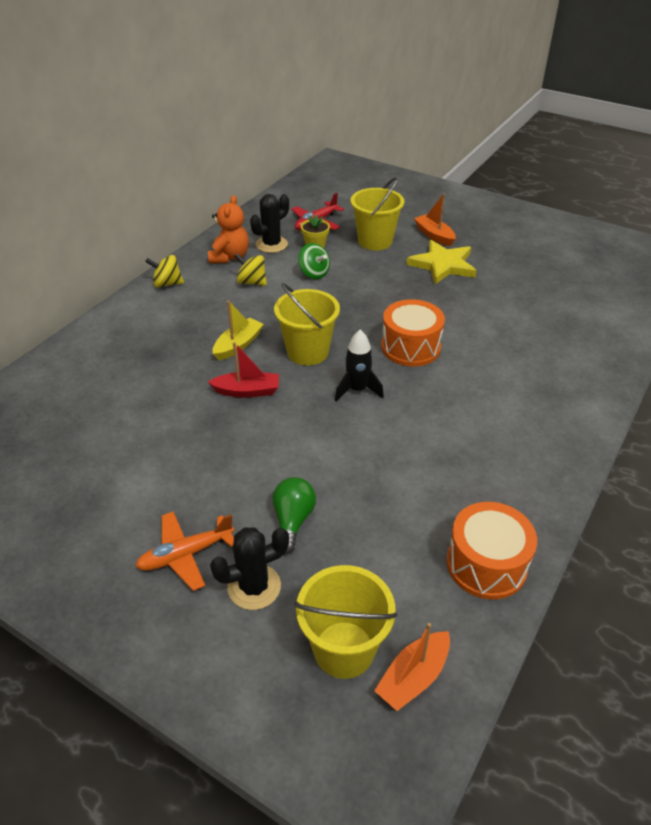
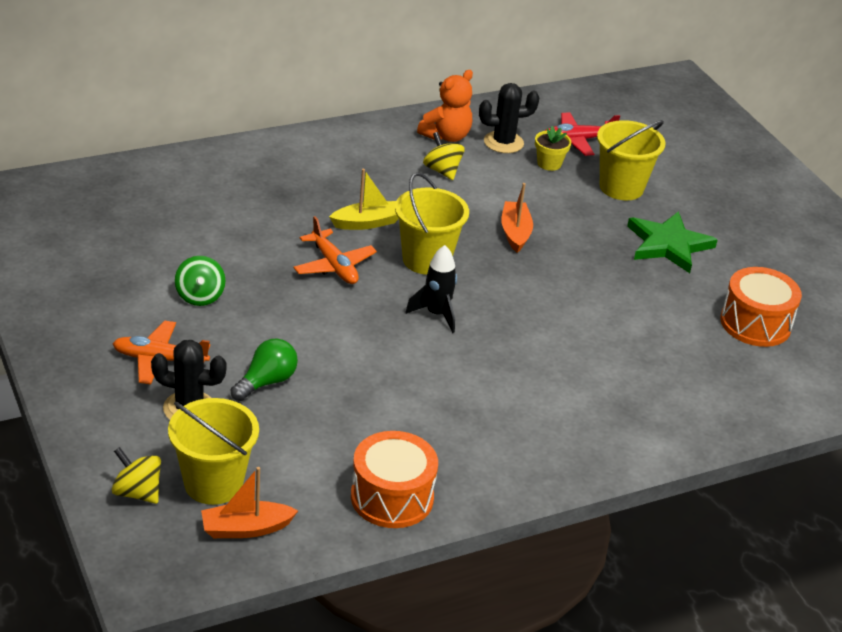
camera: 30 degrees right, 5 degrees down
yellow spinning top [145,255,184,287] -> yellow spinning top moved to [112,447,161,504]
red boat [208,342,279,398] -> orange plane [294,216,377,284]
green spinning top [298,243,330,279] -> green spinning top moved to [175,256,225,306]
orange drum [381,299,445,367] -> orange drum moved to [720,267,802,347]
yellow star [406,240,477,284] -> green star [627,211,718,273]
orange boat [414,194,456,246] -> orange boat moved to [501,183,533,253]

